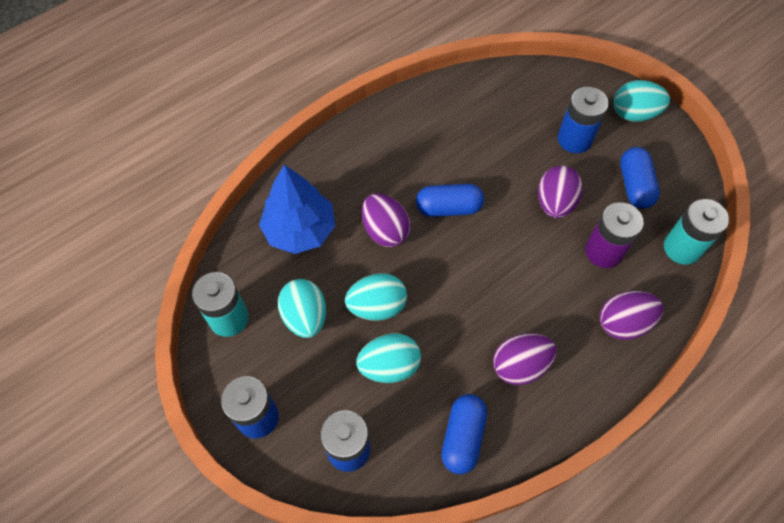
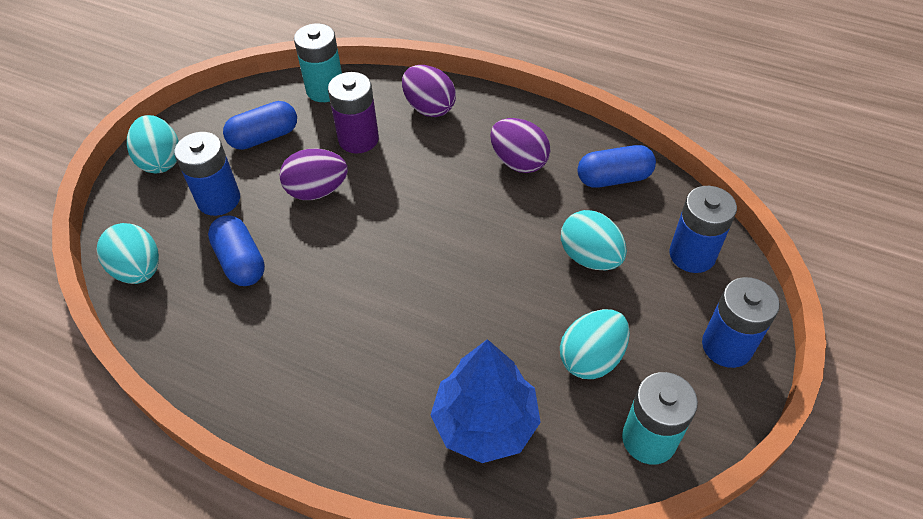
camera: 115 degrees left, 10 degrees down
turquoise egg [345,273,407,321] -> turquoise egg moved to [96,223,159,284]
purple egg [362,193,411,247] -> none
blue capsule [416,184,484,217] -> blue capsule moved to [208,215,265,286]

